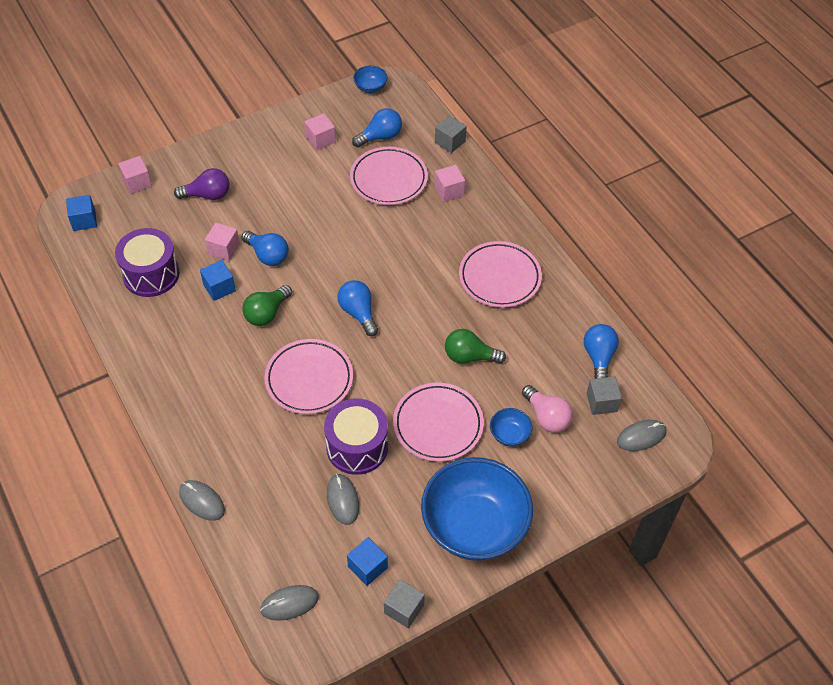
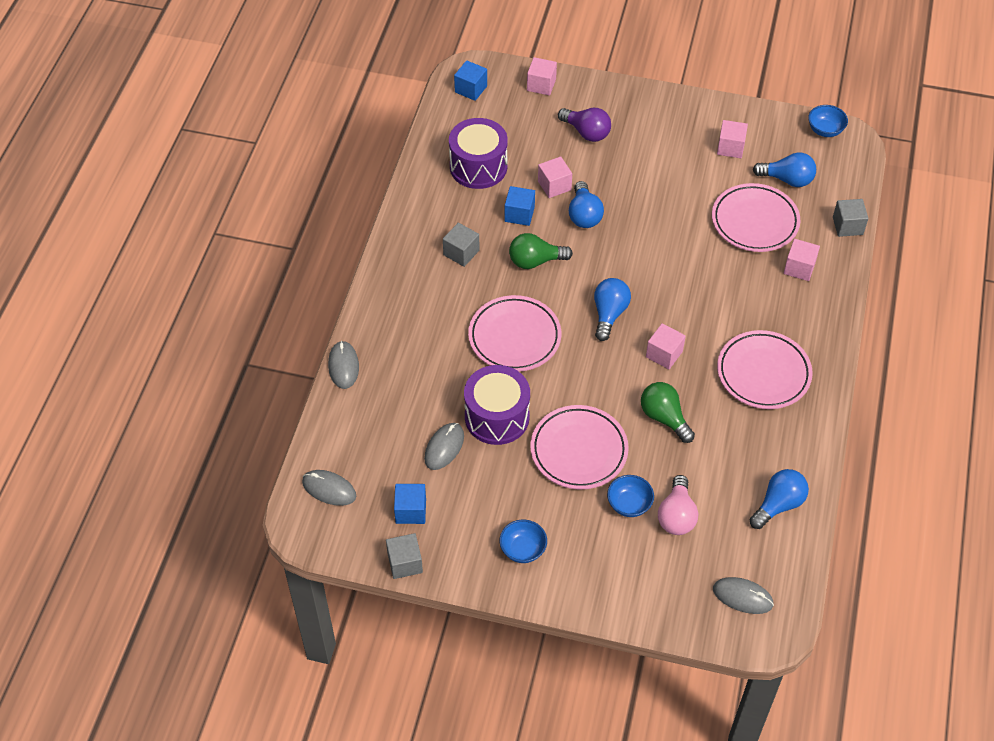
camera: 45 degrees right, 0 degrees up
blue bowl [421,457,533,561] -> blue bowl [499,520,547,563], size x0.41
grey cube [587,377,622,415] -> grey cube moved to [443,223,479,267]
none -> pink cube [646,323,686,369]

